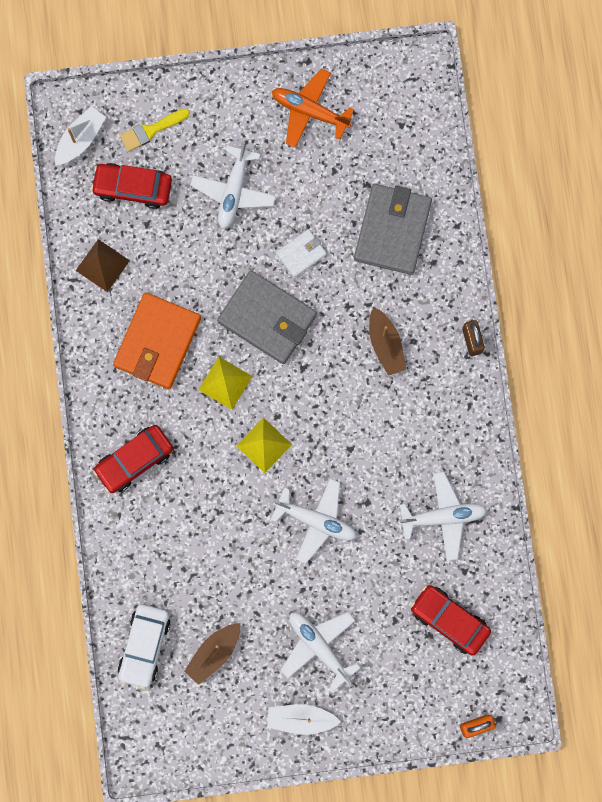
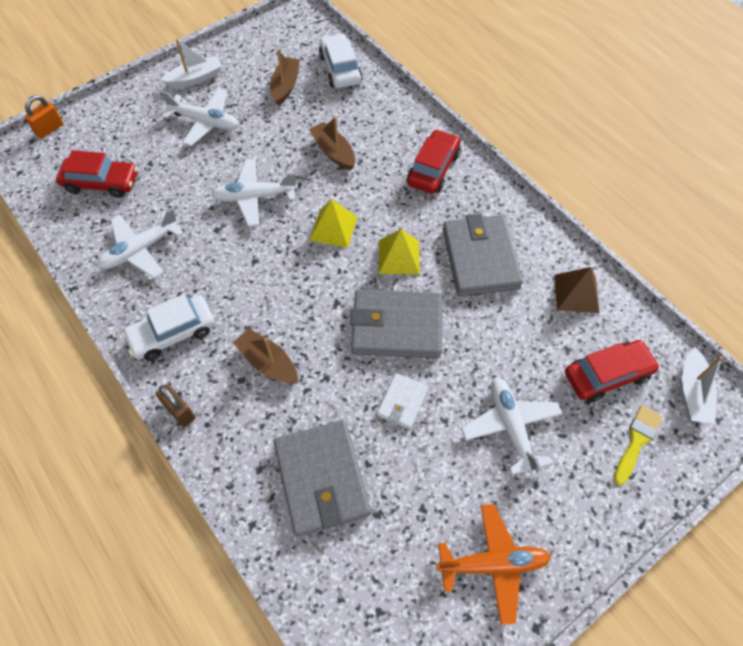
camera: 150 degrees right, 20 degrees down
orange wallet [113,293,201,389] -> grey wallet [443,213,523,296]
none -> white car [122,294,215,361]
none -> brown boat [309,117,355,170]

